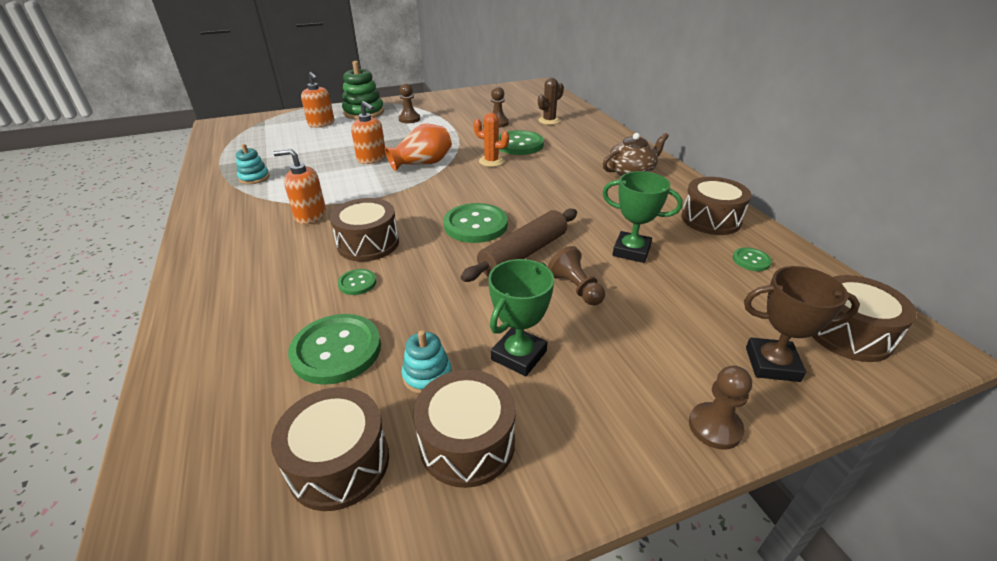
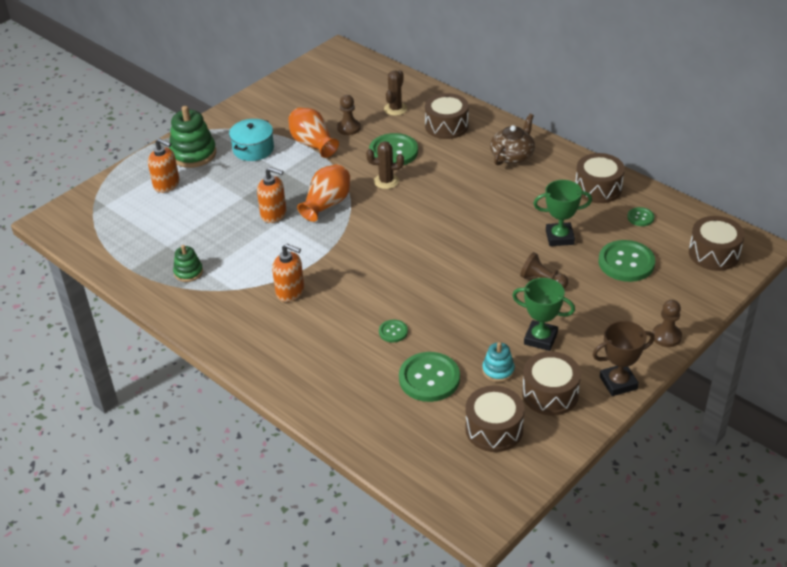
camera: 25 degrees left, 5 degrees up
turquoise stacking toy [236,144,270,184] -> green stacking toy [173,245,203,282]
orange soap dispenser [273,149,326,224] -> orange soap dispenser turned 135 degrees counterclockwise [272,244,304,302]
brown drum [330,198,399,261] -> brown drum moved to [425,93,469,139]
brown pawn [398,83,420,123] -> turquoise pot [229,119,274,161]
green button [443,203,508,243] -> green button moved to [599,240,655,282]
brown rolling pin [461,209,577,282] -> none
orange cactus [473,113,509,167] -> brown cactus [366,141,404,189]
green trophy [488,259,554,376] -> green trophy turned 75 degrees counterclockwise [512,278,575,351]
brown trophy [744,266,860,382] -> brown trophy moved to [593,321,655,396]
none -> orange vase [288,107,339,158]

